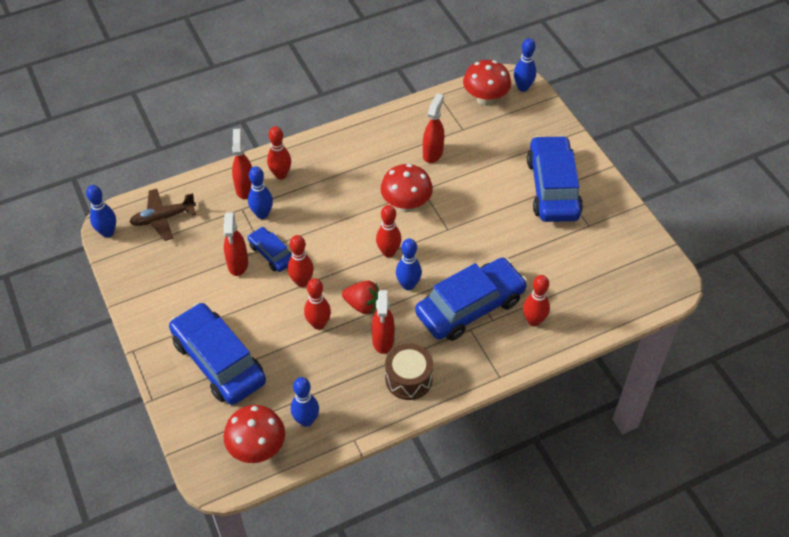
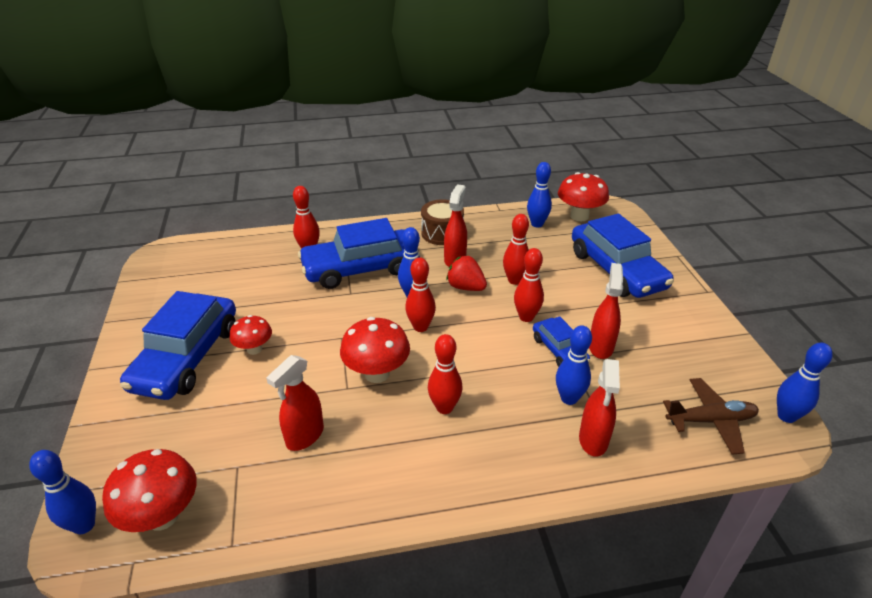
camera: 165 degrees left, 15 degrees down
red bowling pin [267,126,291,179] -> red bowling pin moved to [428,334,463,414]
none -> red mushroom [229,315,272,355]

